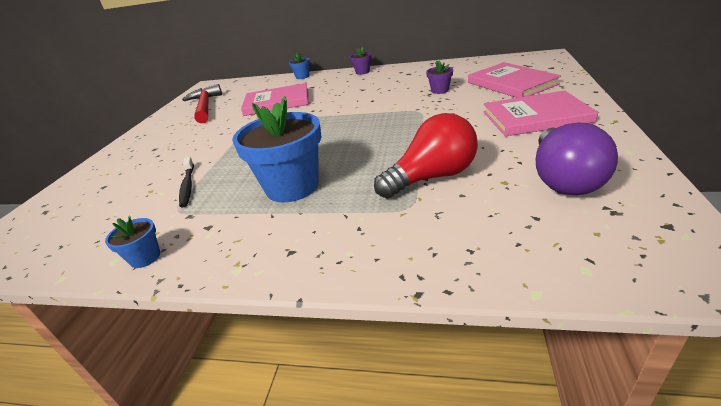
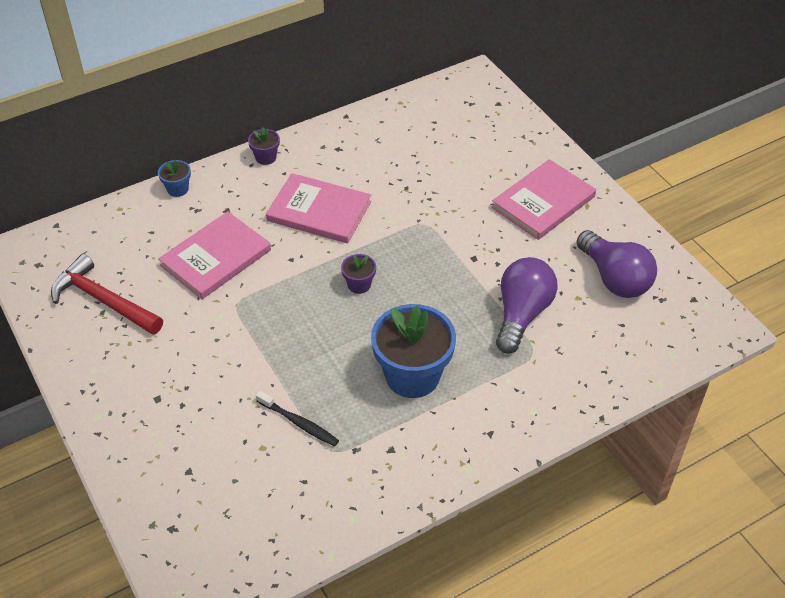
camera: 45 degrees left, 15 degrees up
blue flower pot [105,216,160,268] -> none
red light bulb [374,113,478,198] -> purple light bulb [496,257,557,354]
purple flower pot [426,61,453,94] -> purple flower pot moved to [341,254,376,294]
pink book [468,62,561,98] -> pink book moved to [266,173,371,244]

